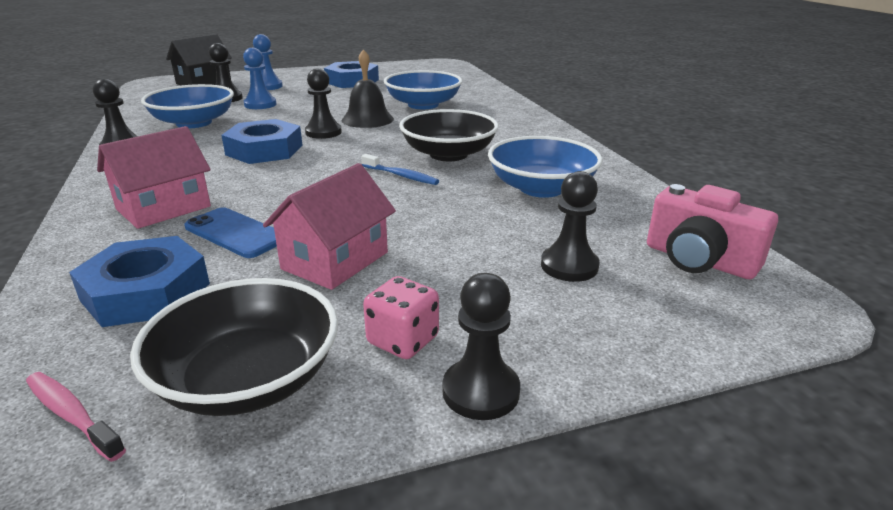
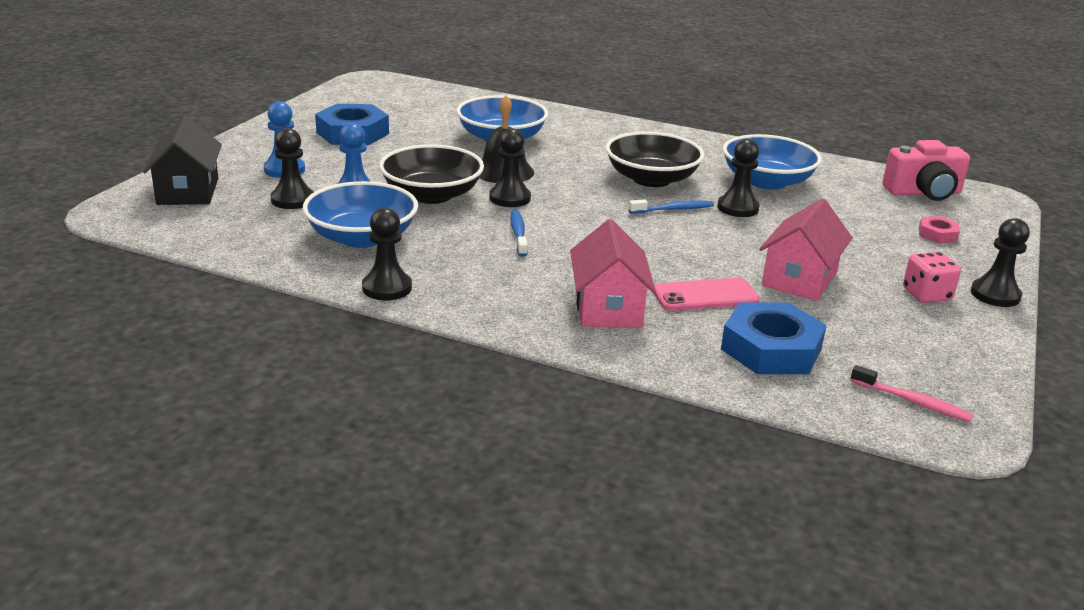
camera: 50 degrees left, 0 degrees up
pink toothbrush [26,372,126,462] -> pink toothbrush turned 135 degrees counterclockwise [851,365,973,422]
black bowl [130,278,338,416] -> black bowl moved to [379,144,484,204]
blue phone [184,207,277,258] -> pink phone [654,278,760,311]
blue nut [221,119,303,164] -> blue toothbrush [510,210,528,257]
pink house [263,163,396,290] -> pink house turned 45 degrees clockwise [759,199,853,301]
black pawn [541,171,600,282] -> black pawn moved to [717,139,760,217]
none -> pink nut [919,216,960,244]

